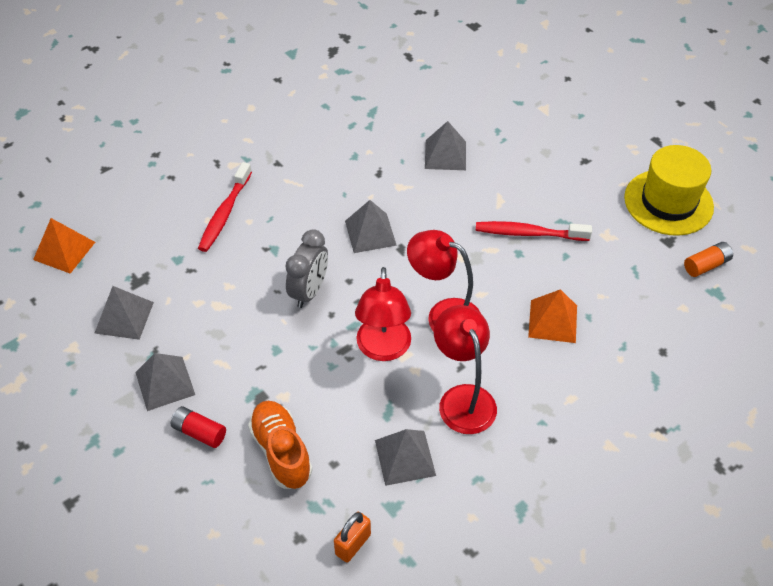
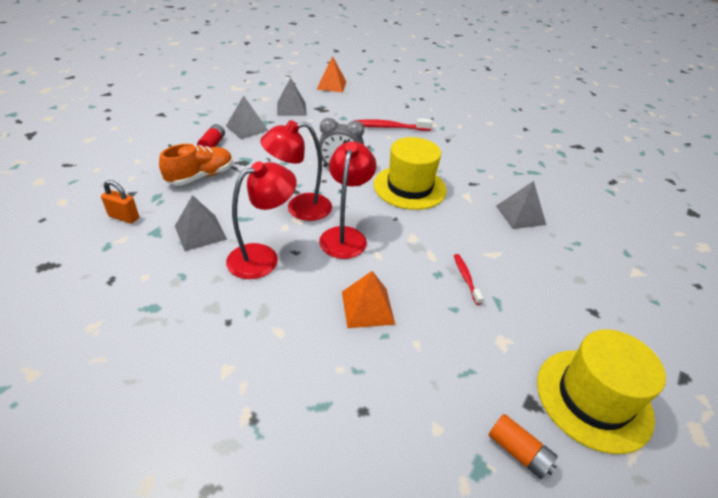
camera: 70 degrees right, 10 degrees down
grey pyramid [345,200,397,253] -> yellow hat [374,137,447,210]
red toothbrush [476,221,592,241] -> red toothbrush [454,254,483,305], size x0.59

